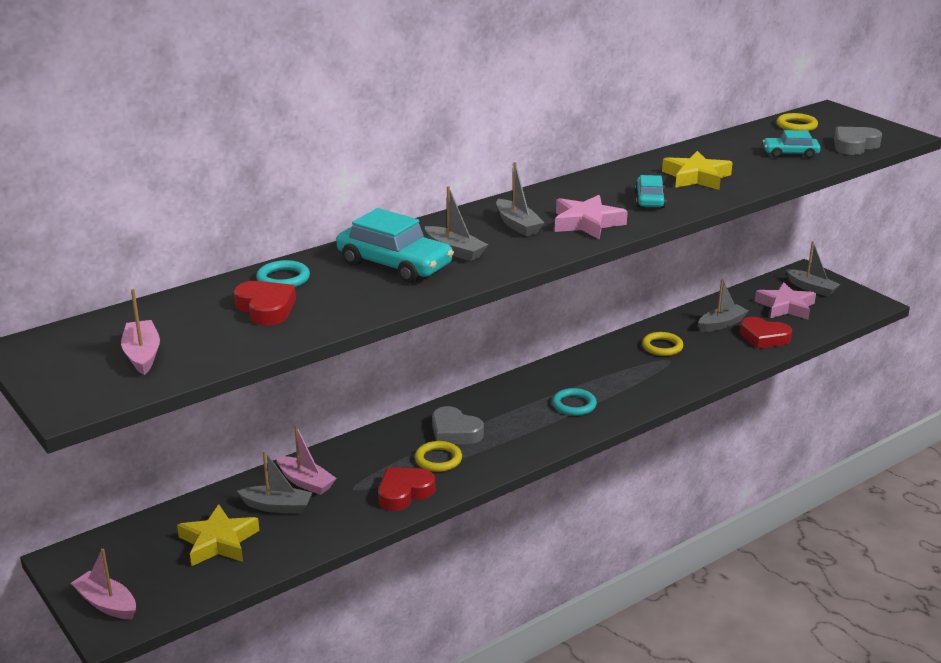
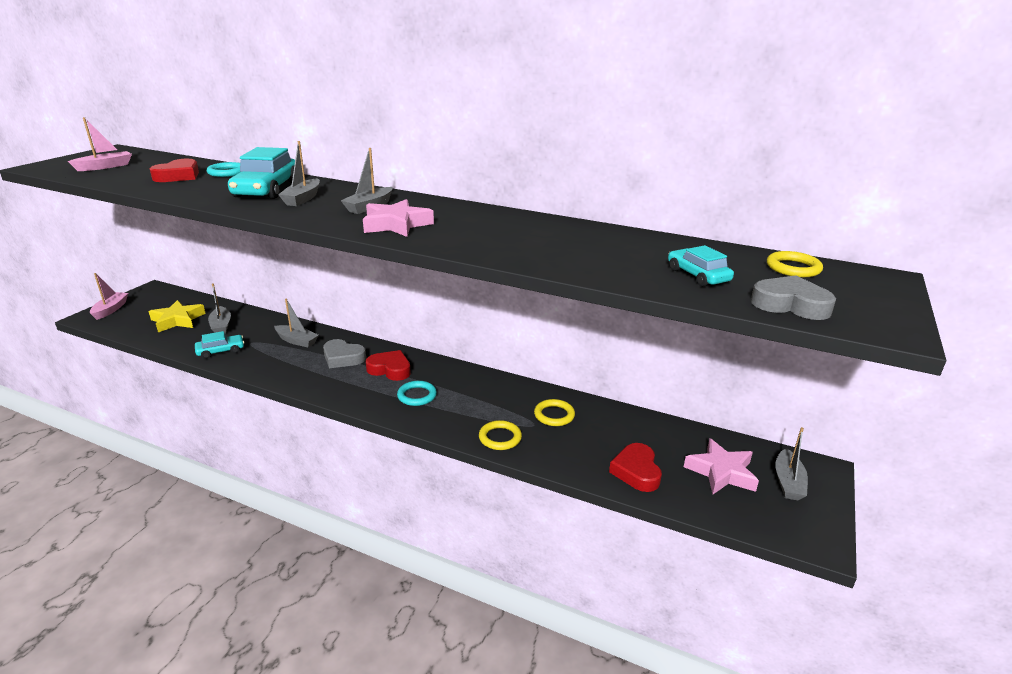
camera: 60 degrees right, 0 degrees up
pink boat [277,425,337,495] -> none
red heart [378,468,435,511] -> red heart moved to [366,350,411,381]
yellow ring [415,441,462,472] -> yellow ring moved to [479,420,522,450]
grey heart [432,406,484,444] -> grey heart turned 75 degrees counterclockwise [323,339,366,368]
turquoise car [635,175,666,208] -> turquoise car moved to [195,331,244,359]
yellow star [662,151,733,190] -> none
grey boat [698,279,748,332] -> grey boat moved to [274,298,319,347]

